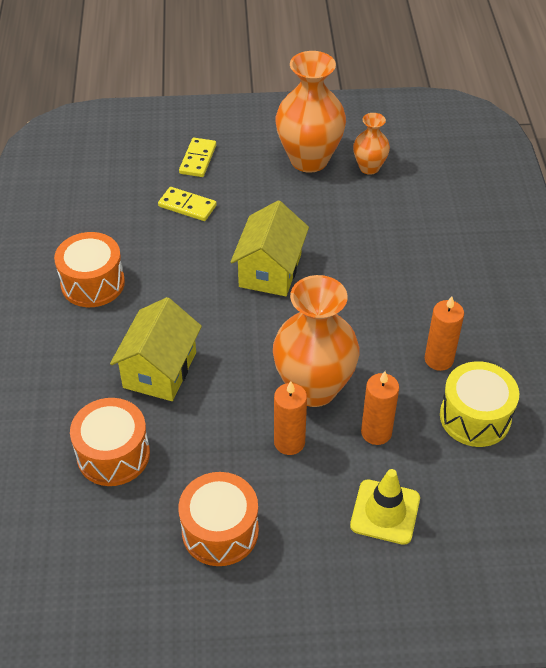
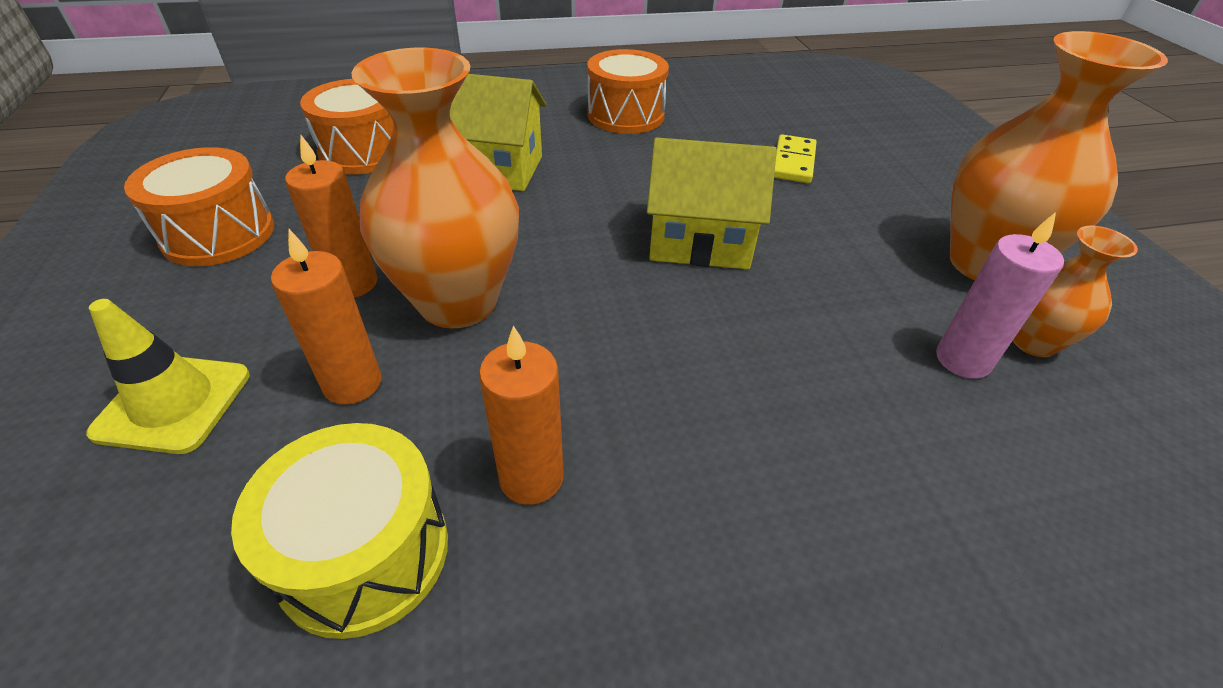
camera: 80 degrees right, 5 degrees down
yellow domino [179,138,216,177] -> none
none -> pink candle [936,212,1064,379]

